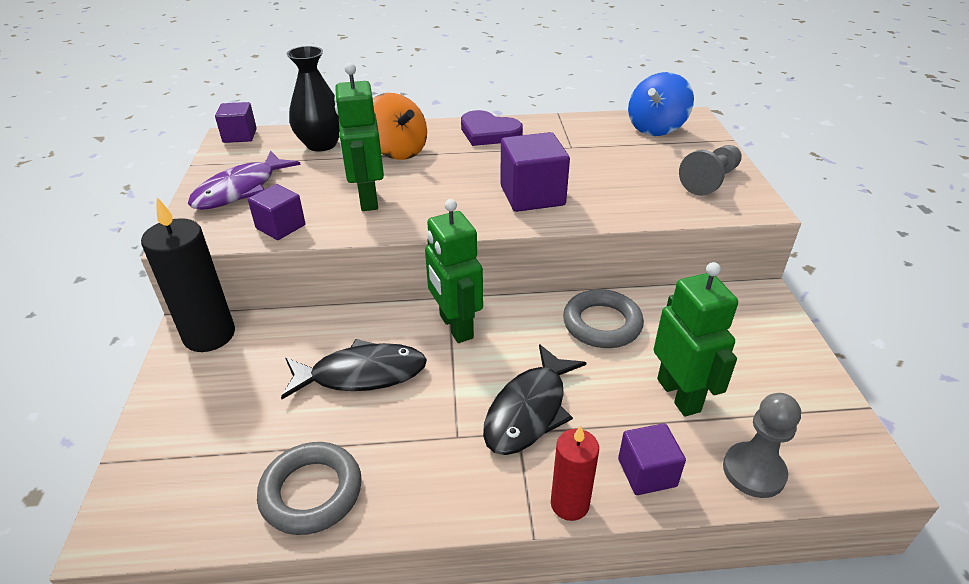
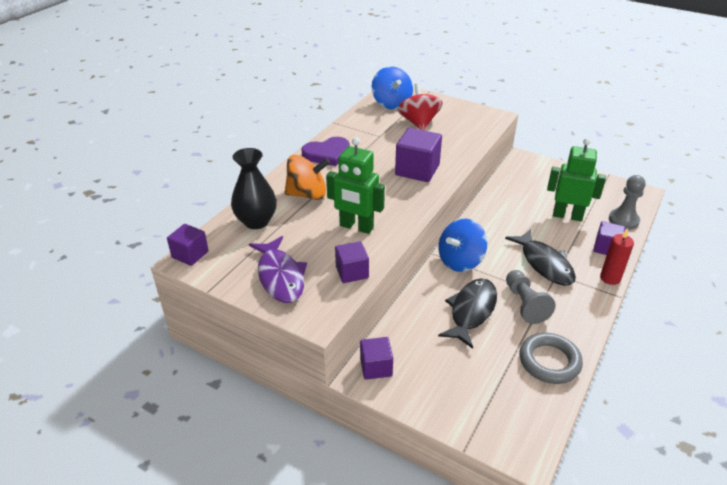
camera: 55 degrees left, 0 degrees up
black candle [141,197,235,352] -> purple cube [360,337,393,380]
green robot [425,199,483,343] -> blue spinning top [438,219,487,272]
grey ring [563,289,644,348] -> none
grey pawn [679,145,742,196] -> grey pawn moved to [506,270,556,324]
none -> red spinning top [398,83,443,130]

